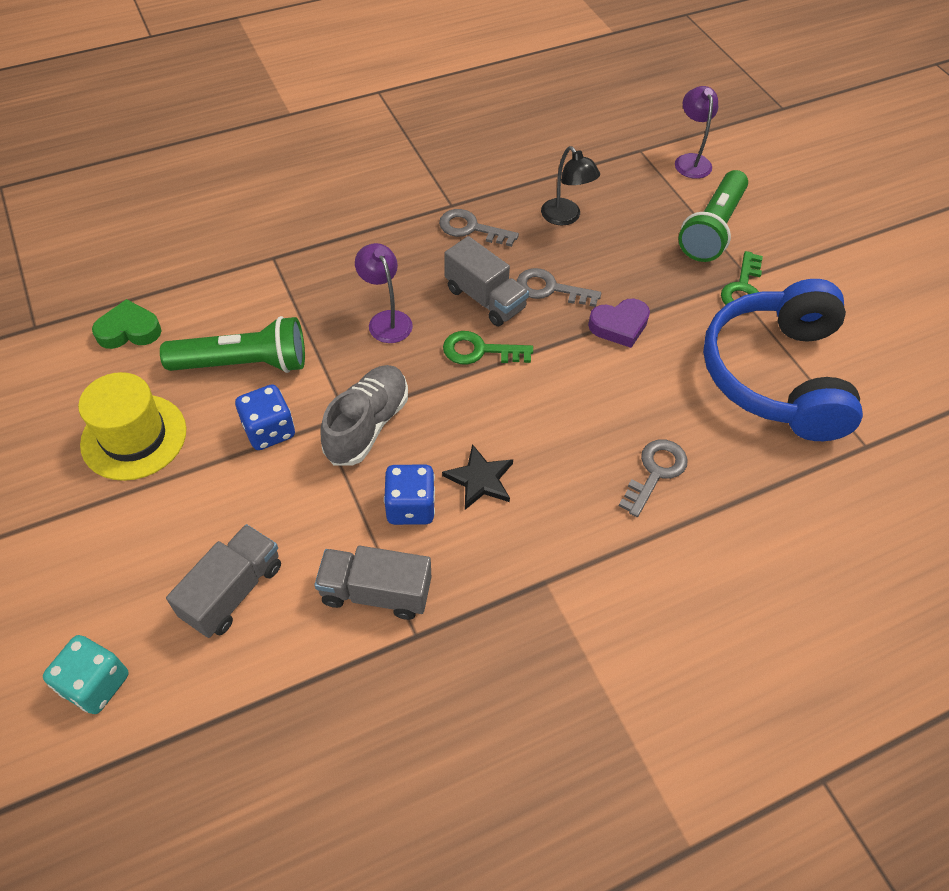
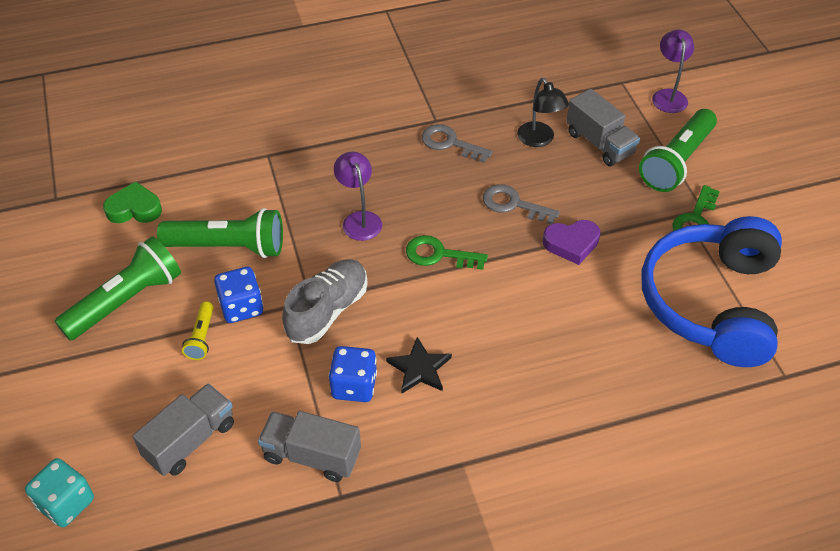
camera: 10 degrees right, 5 degrees down
yellow hat [78,372,186,481] -> green flashlight [55,236,181,340]
grey truck [444,236,529,327] -> grey truck moved to [566,89,640,166]
grey key [619,439,688,517] -> none
none -> yellow flashlight [182,301,214,360]

